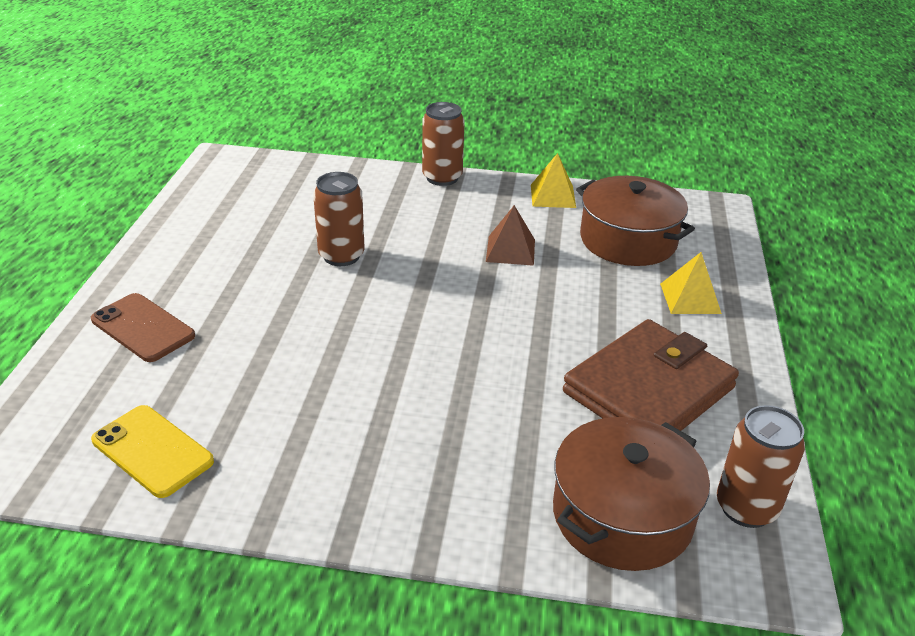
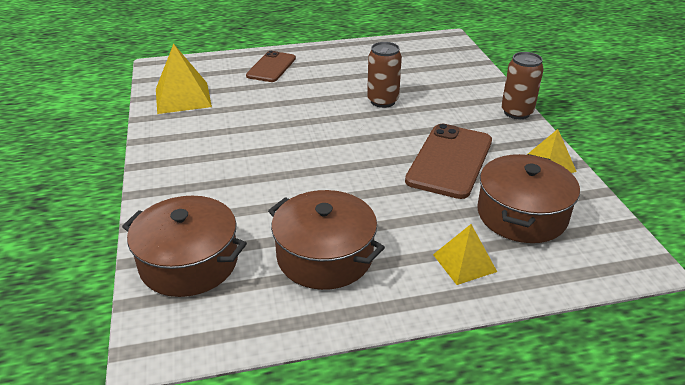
camera: 70 degrees right, 0 degrees up
yellow phone [91,405,214,498] -> yellow pyramid [156,44,212,114]
brown pyramid [486,205,535,266] -> brown phone [405,124,492,199]
brown wallet [563,319,739,431] -> brown pot [268,190,385,290]
brown can [717,405,805,528] -> none

